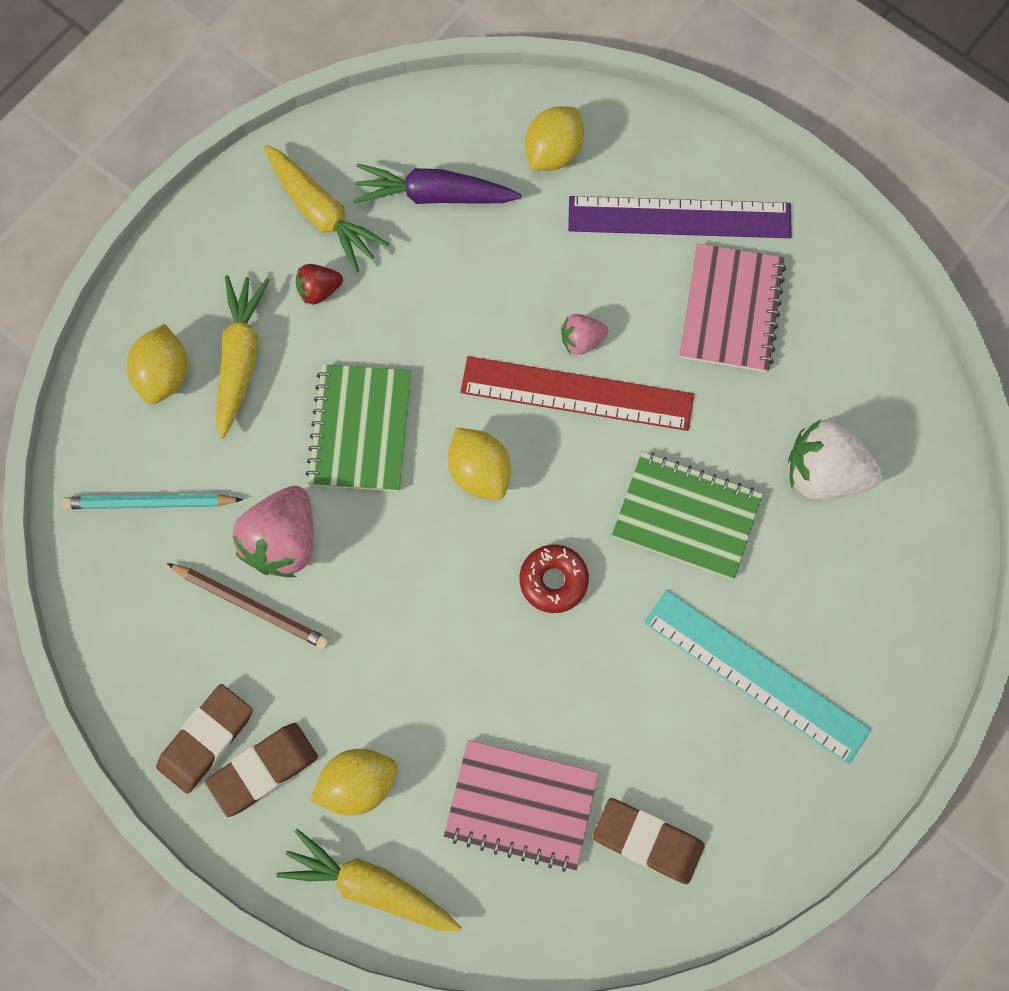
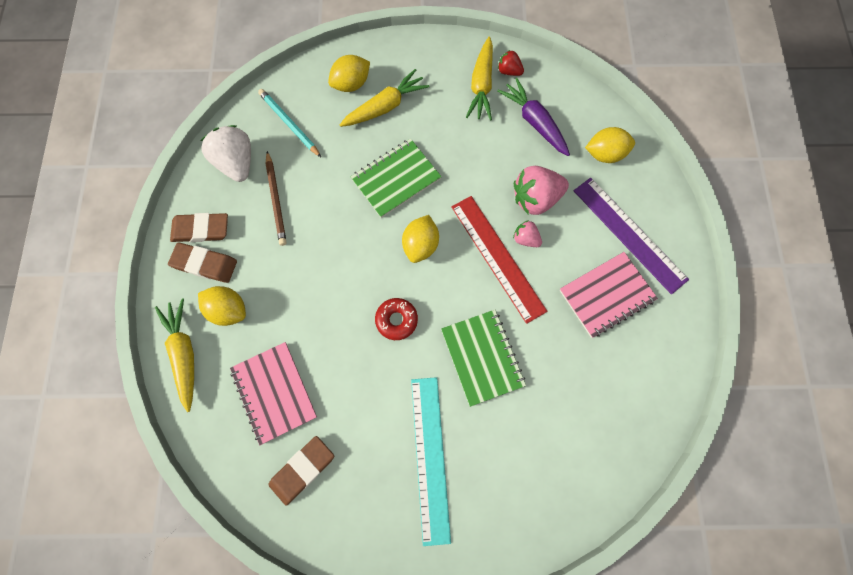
camera: 50 degrees right, 0 degrees up
pink strawberry [232,486,314,577] -> pink strawberry moved to [514,166,569,215]
red strawberry [296,264,343,305] -> red strawberry moved to [498,50,524,76]
brown eraser [593,798,705,884] -> brown eraser turned 60 degrees clockwise [268,436,334,506]
white strawberry [788,419,883,499] -> white strawberry moved to [200,125,251,182]

